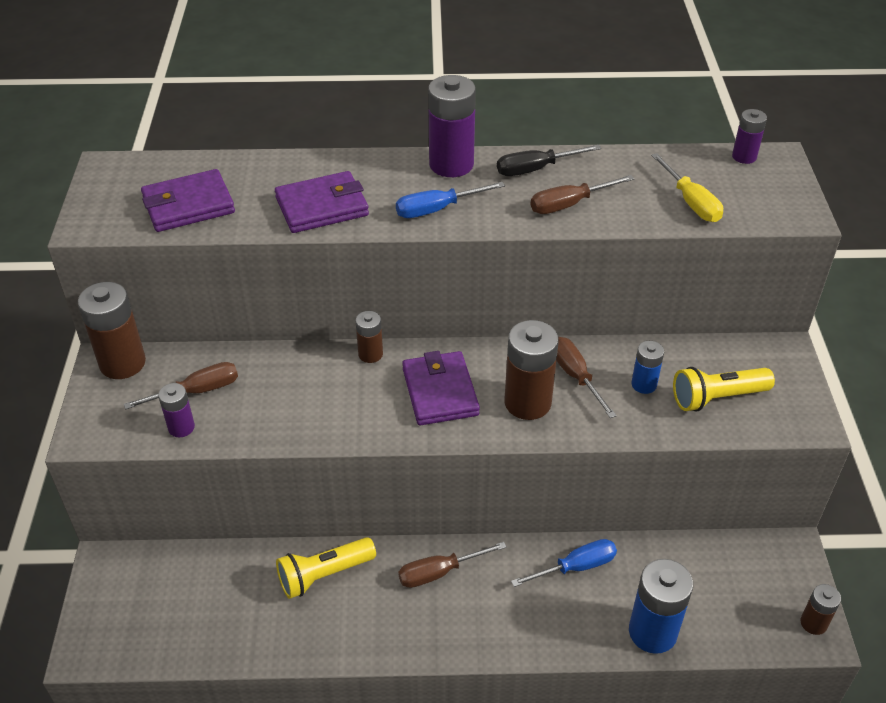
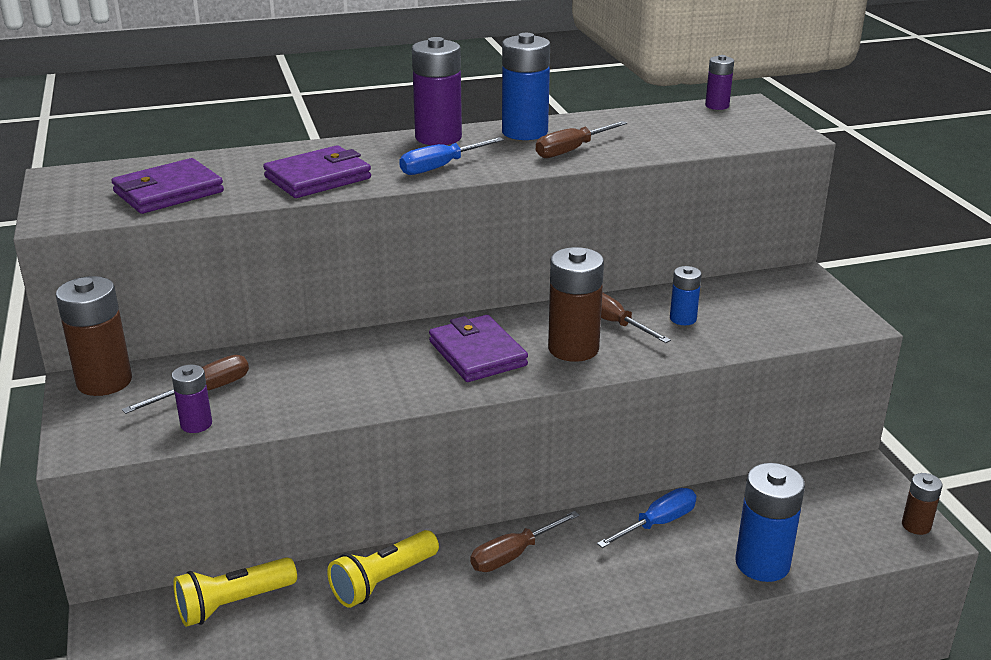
camera: 15 degrees left, 15 degrees down
brown battery [356,311,383,363] -> none
black screwdriver [497,145,601,176] -> blue battery [502,33,550,140]
yellow screwdriver [651,153,723,222] -> none
yellow flashlight [673,367,775,412] -> yellow flashlight moved to [173,557,297,627]

